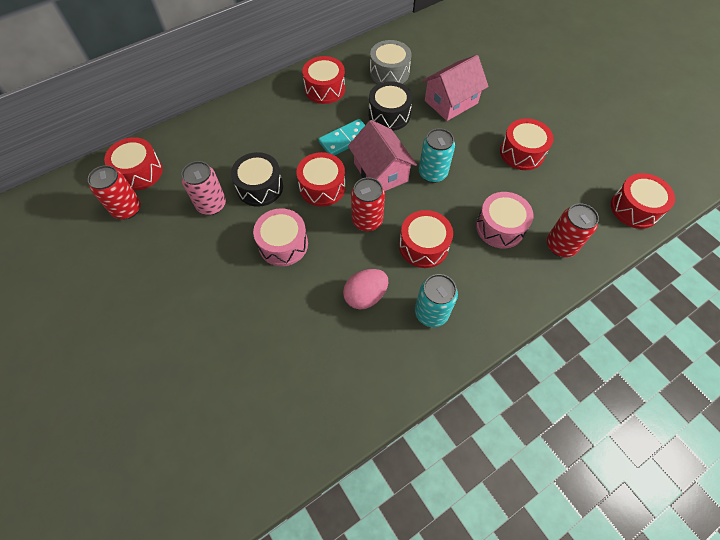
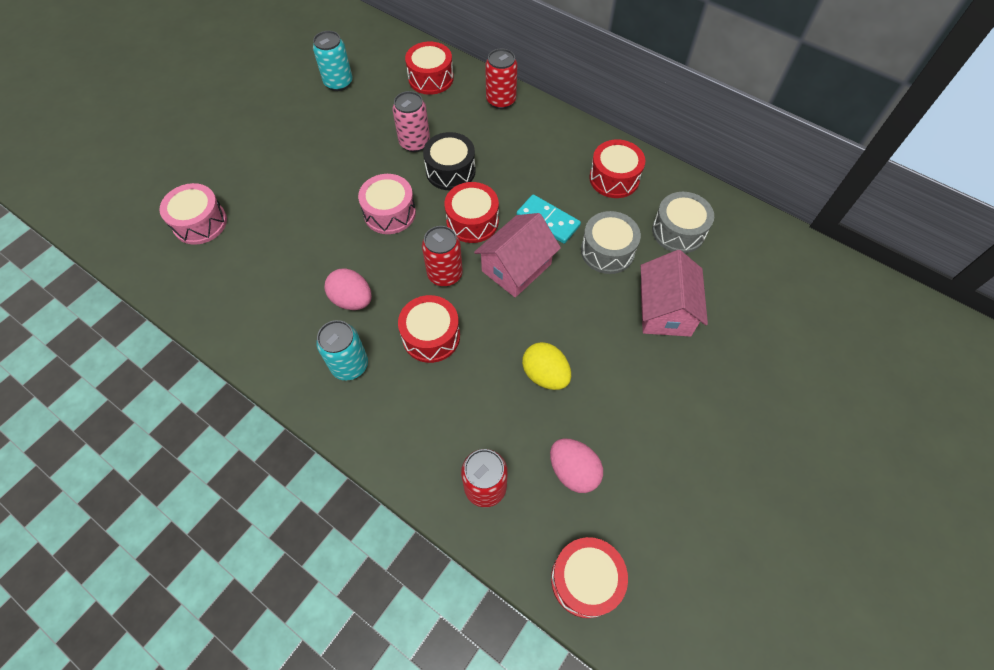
camera: 70 degrees right, 0 degrees up
red can [88,165,141,219] -> red can moved to [485,49,518,109]
black drum [369,81,413,131] -> grey drum [581,211,641,274]
turquoise can [419,128,455,183] -> turquoise can moved to [313,31,352,91]
pink house [422,55,489,121] -> pink house turned 60 degrees clockwise [641,250,708,337]
pink drum [476,192,534,248] -> pink drum moved to [159,183,227,245]
red drum [500,118,554,170] -> none
none -> yellow egg [522,342,571,390]
none -> pink egg [550,438,603,493]

